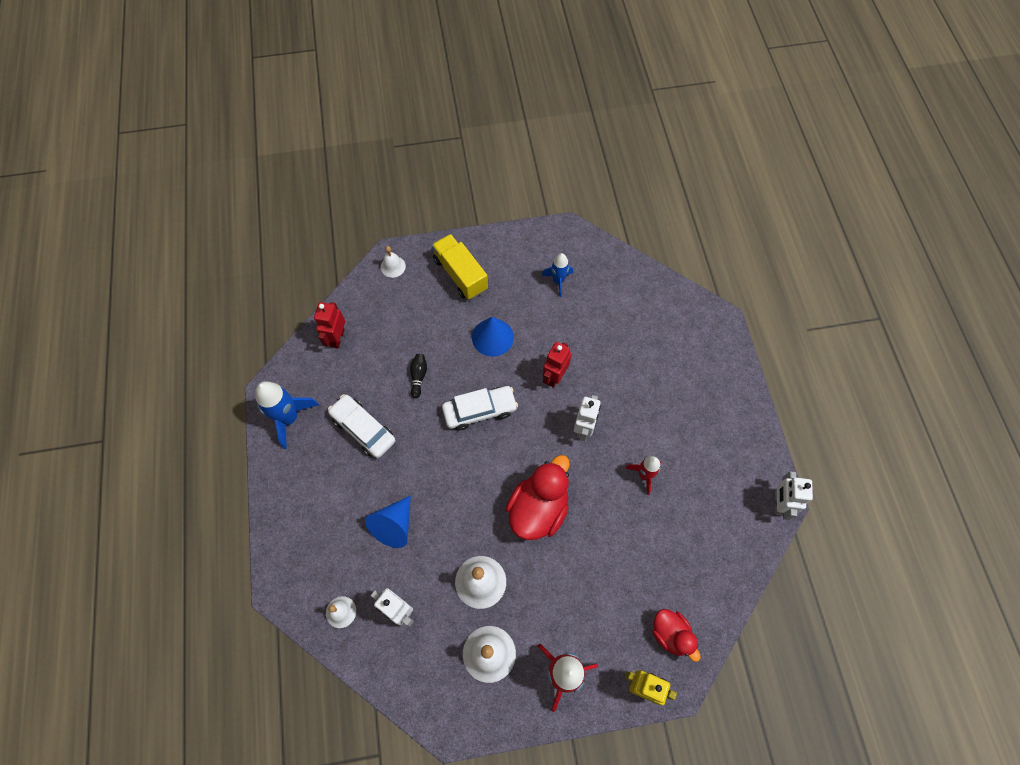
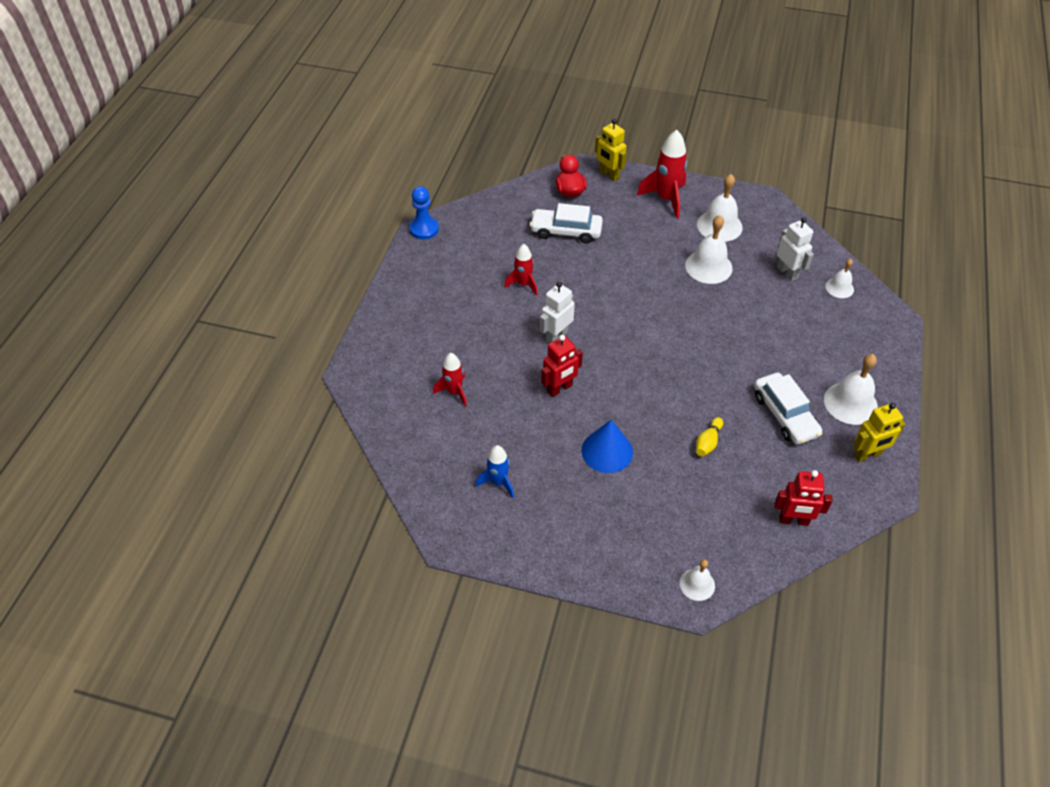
camera: 155 degrees left, 15 degrees down
blue rocket [255,381,319,449] -> yellow robot [853,403,905,462]
red robot [314,302,345,349] -> red robot turned 60 degrees clockwise [774,470,833,526]
blue cone [365,495,411,548] -> none
black bowling pin [410,354,427,398] -> yellow bowling pin [696,417,723,457]
yellow truck [432,234,488,300] -> none
white car [442,386,518,431] -> white car moved to [530,203,603,243]
red duck [506,455,570,540] -> none
white robot [775,471,813,520] -> blue pawn [410,186,439,239]
none -> red rocket [433,353,467,407]
none -> white bell [824,354,878,425]

